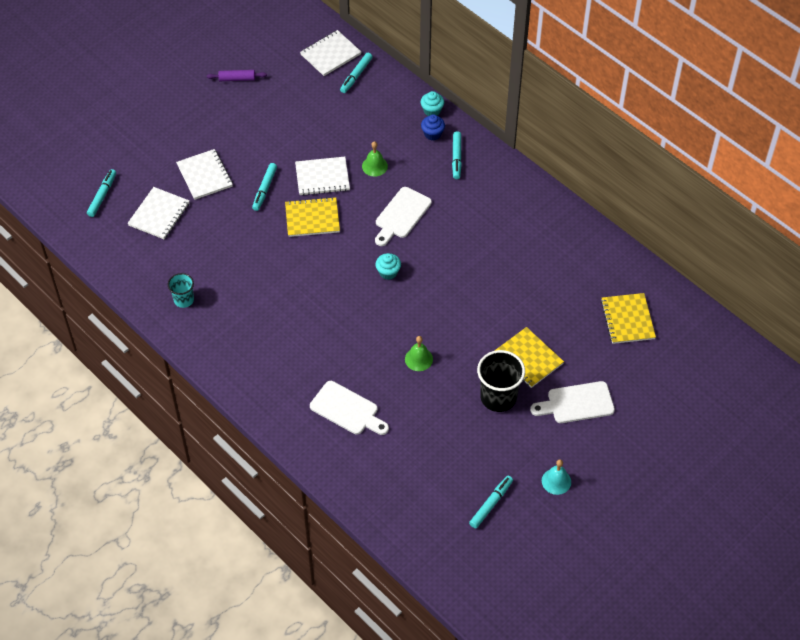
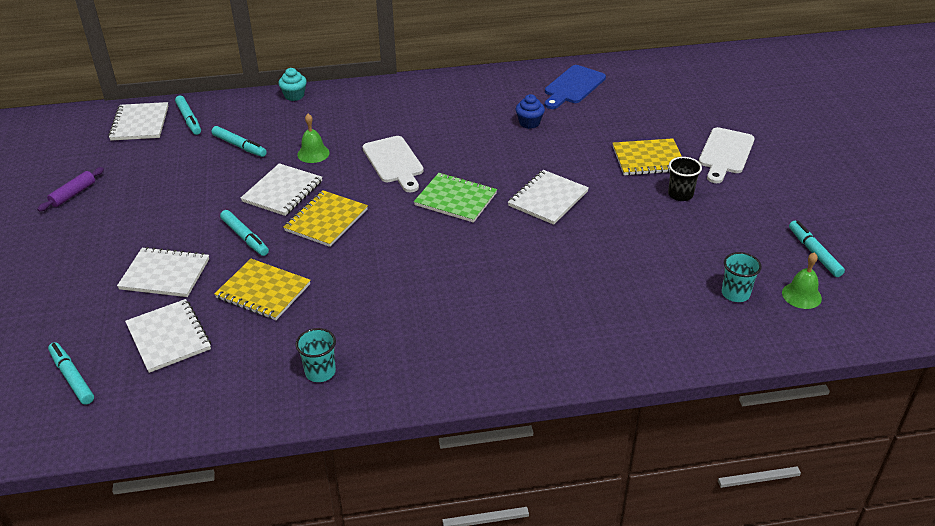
camera: 55 degrees left, 15 degrees down
white cutting board [310,381,389,435] -> none
turquoise cupcake [375,253,401,280] -> green notebook [414,173,497,223]
green bell [405,336,433,371] -> green bell moved to [782,252,822,309]
blue cupcake [421,114,445,140] -> blue cupcake moved to [516,94,545,129]
turquoise marker [452,131,462,179] -> turquoise marker moved to [211,126,267,157]
black cup [477,350,525,412] -> black cup [668,157,702,201], size x0.58
turquoise bell [542,459,571,495] -> none
yellow notebook [601,293,656,344] -> yellow notebook moved to [214,259,311,320]
none -> white notebook [508,170,589,225]
none -> blue cutting board [545,65,606,109]
none -> turquoise cup [722,252,762,302]

